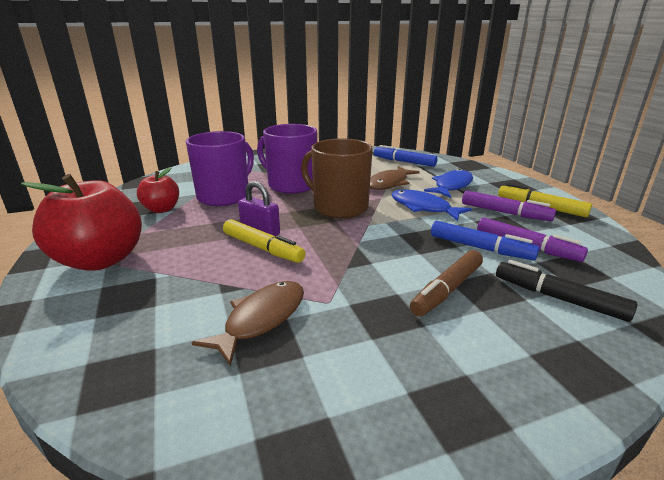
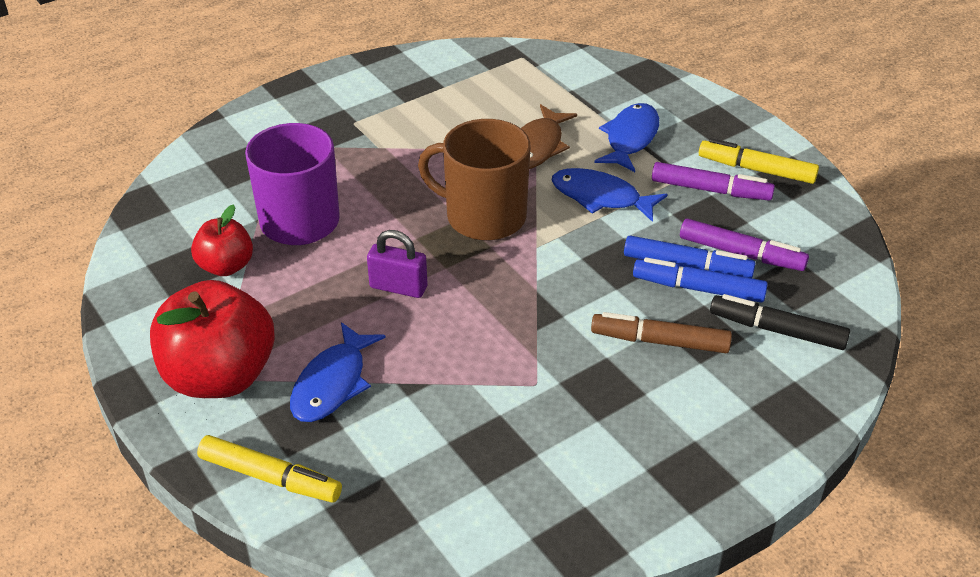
camera: 15 degrees left, 15 degrees up
brown fish [192,281,304,366] -> none
yellow marker [223,219,306,263] -> yellow marker moved to [197,435,342,503]
purple mug [257,124,317,194] -> none
blue marker [374,145,438,167] -> blue marker moved to [633,257,768,303]
brown marker [410,250,483,317] -> brown marker turned 75 degrees clockwise [591,312,732,353]
none -> blue fish [290,322,386,422]

